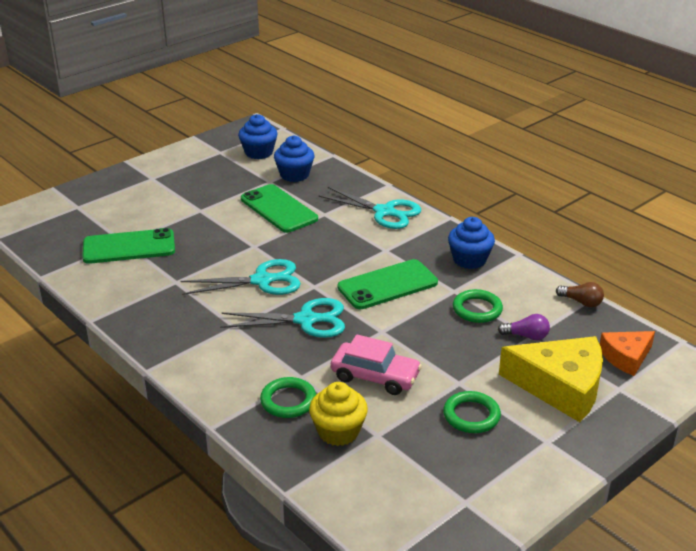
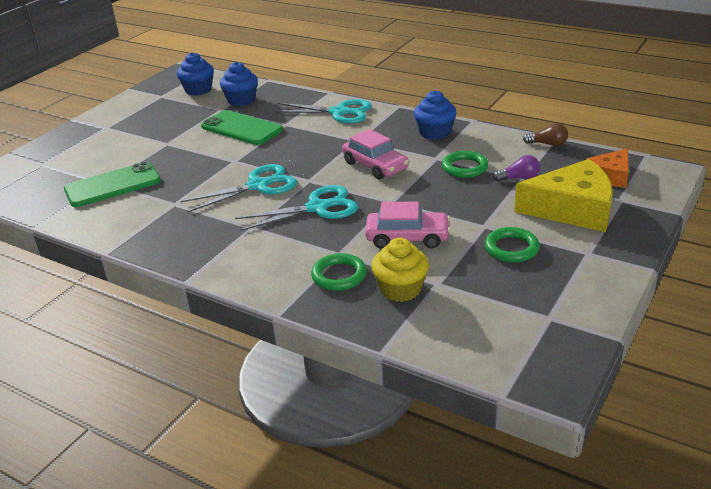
camera: 15 degrees left, 0 degrees up
green phone [338,259,438,309] -> pink car [342,129,409,180]

